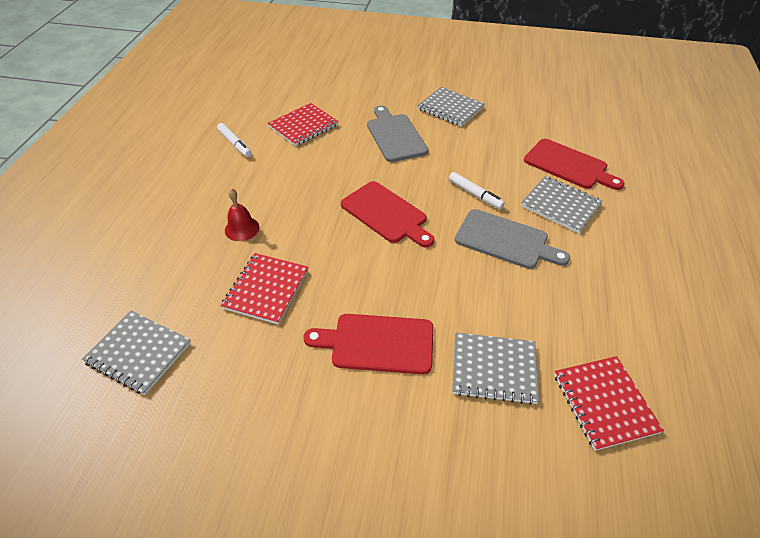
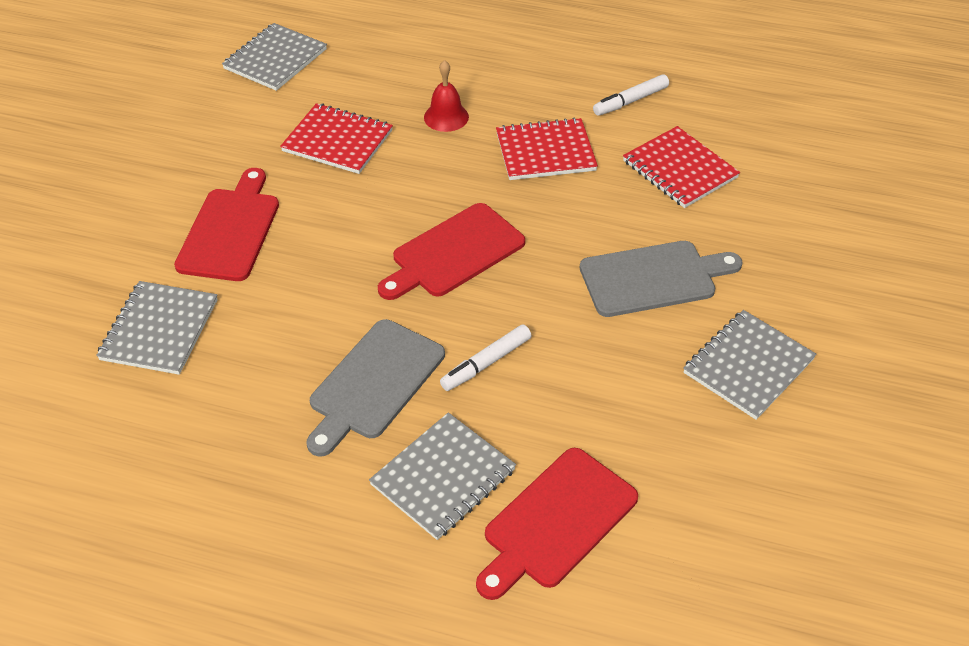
camera: 95 degrees right, 0 degrees up
red notebook [554,356,664,451] -> red notebook moved to [496,118,598,180]

